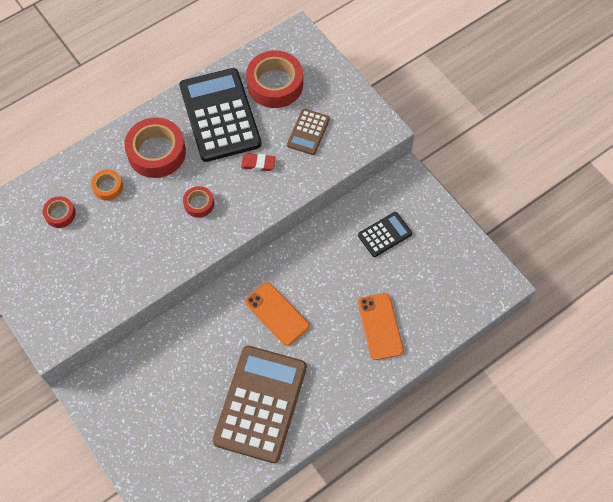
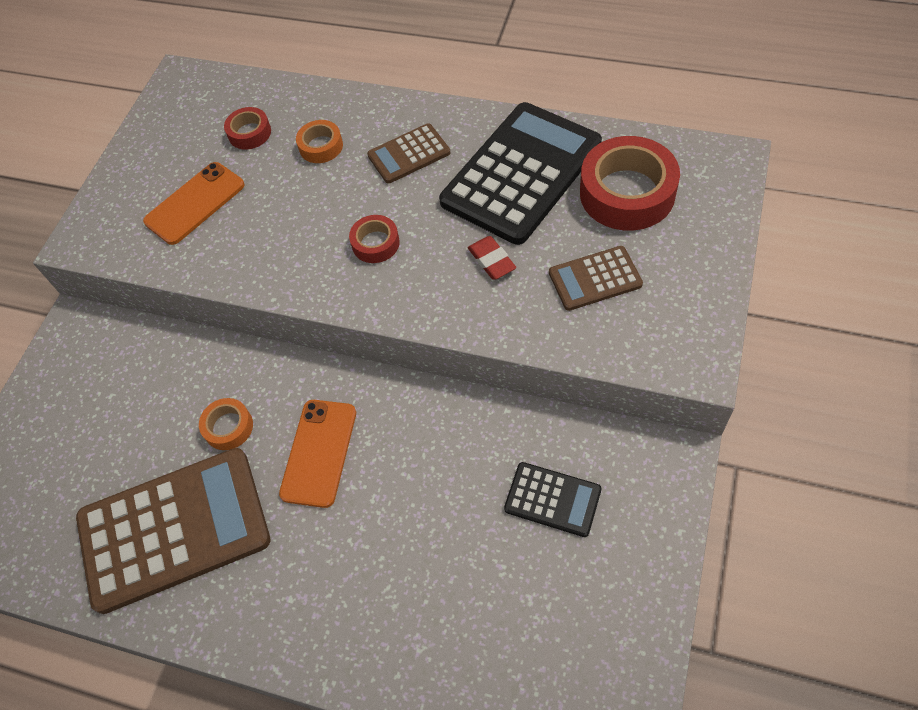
camera: 60 degrees right, 5 degrees down
red tape [124,117,186,178] -> brown calculator [367,123,450,184]
orange phone [358,293,404,360] -> orange phone moved to [143,162,244,245]
none -> orange tape [199,398,253,450]

